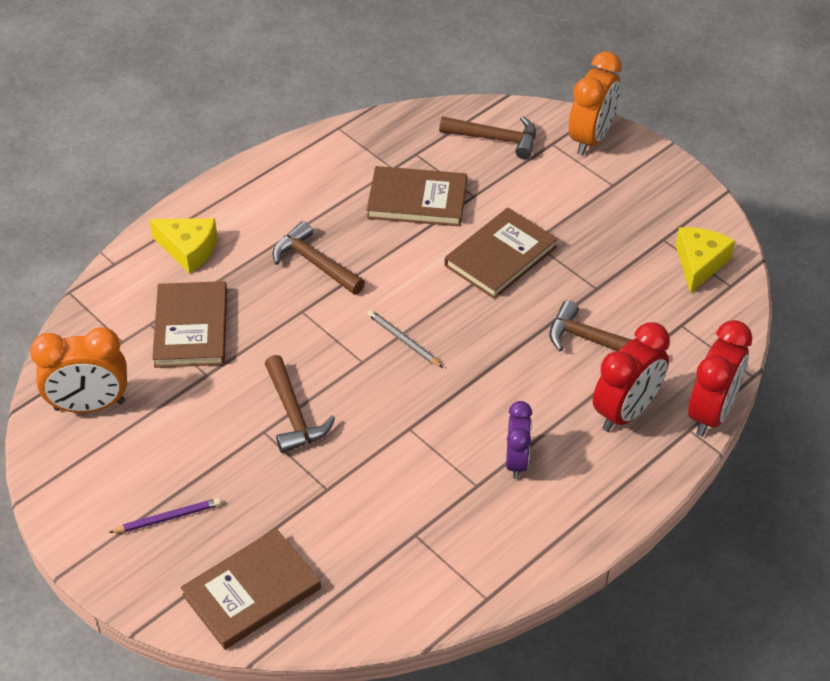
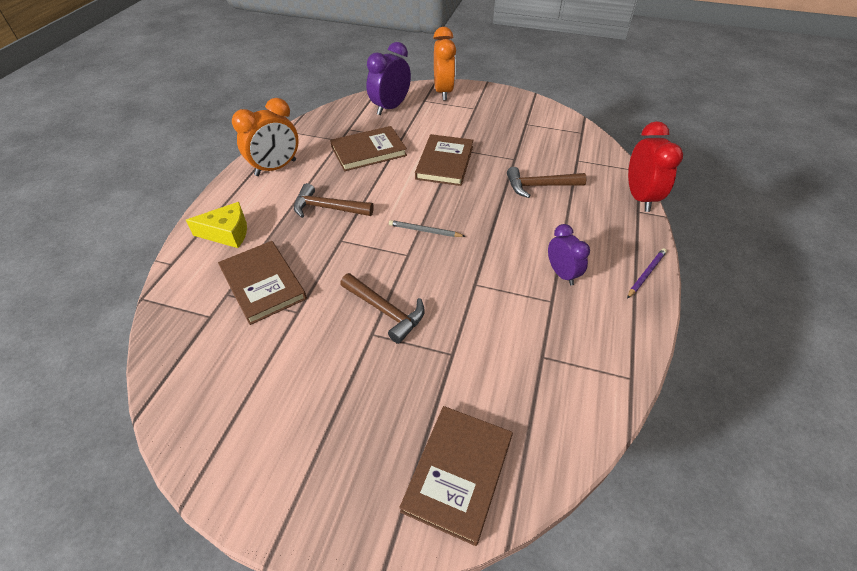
camera: 30 degrees left, 0 degrees up
orange clock [30,327,127,413] -> orange clock moved to [232,98,299,176]
purple pencil [108,498,221,533] -> purple pencil moved to [627,248,667,299]
brown hammer [439,116,536,159] -> purple clock [366,42,411,115]
red clock [593,322,670,432] -> none
yellow cheese [676,227,735,293] -> none

